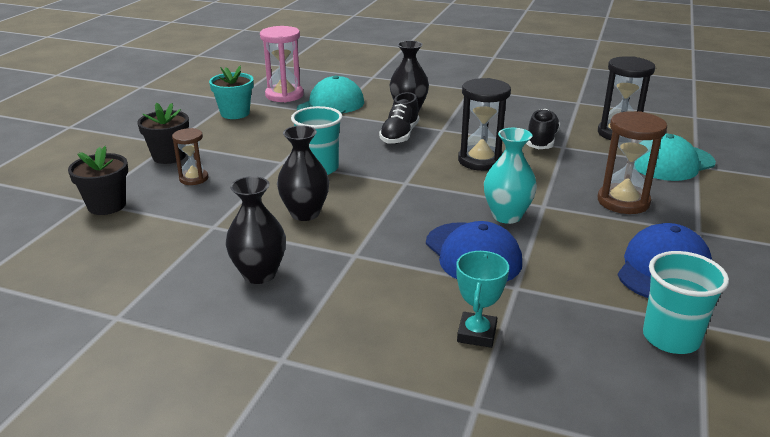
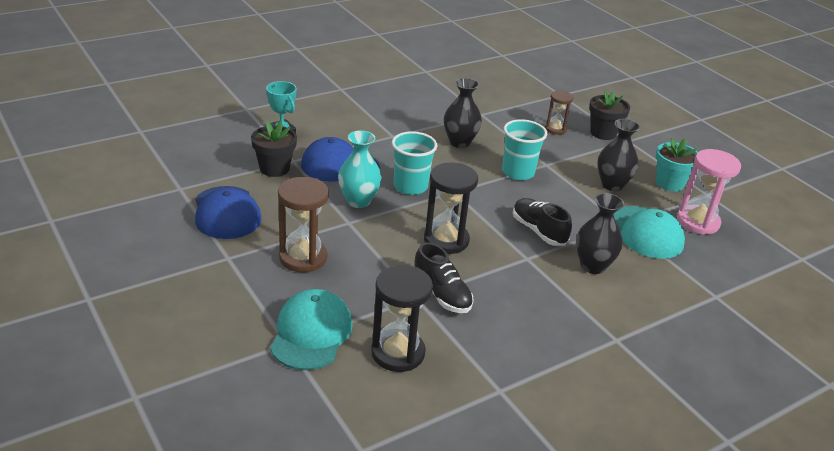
camera: 125 degrees right, 5 degrees up
black flower pot [68,146,128,215] -> black flower pot moved to [251,121,297,177]
black vase [225,176,286,284] -> black vase moved to [597,119,640,191]
turquoise cup [643,251,729,354] -> turquoise cup moved to [392,131,437,195]

